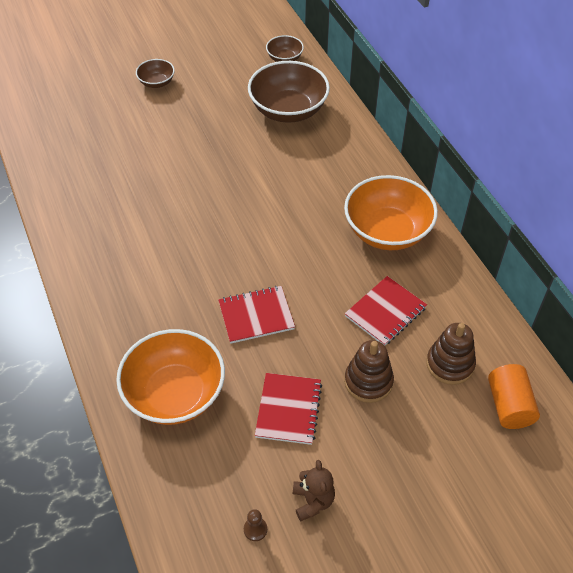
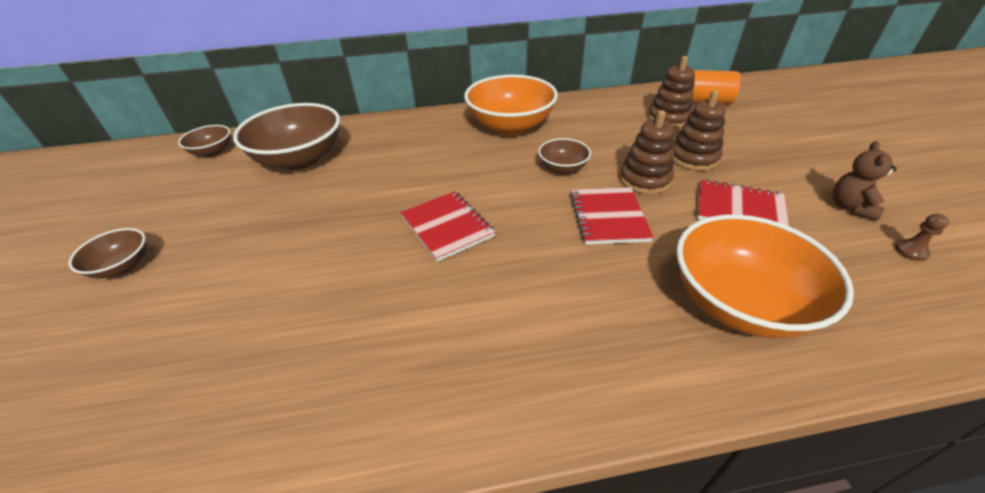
camera: 75 degrees left, 10 degrees down
brown teddy bear [293,460,335,522] -> brown teddy bear turned 75 degrees counterclockwise [833,141,897,221]
red notebook [345,276,427,346] -> red notebook moved to [401,191,495,262]
none -> brown bowl [538,138,591,174]
none -> brown stacking toy [619,110,674,194]

